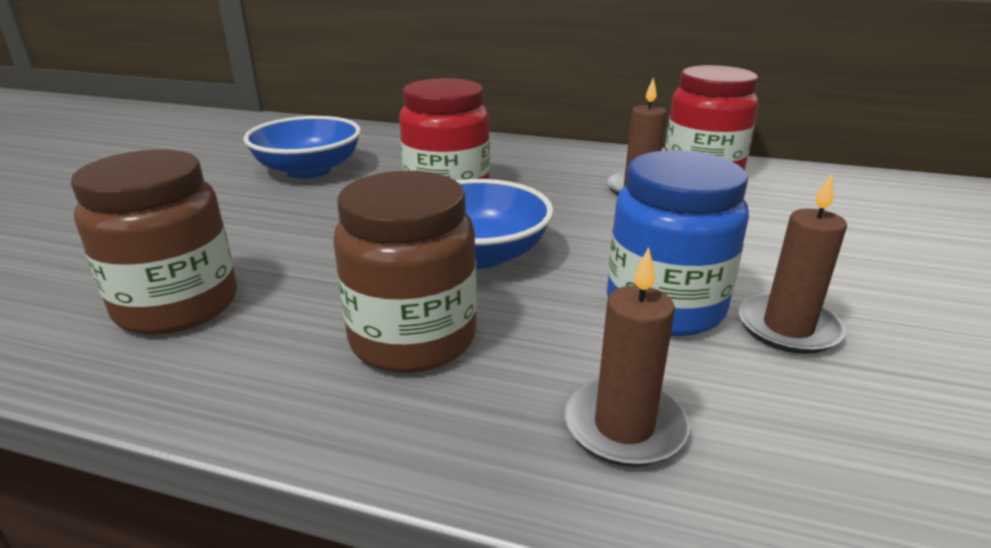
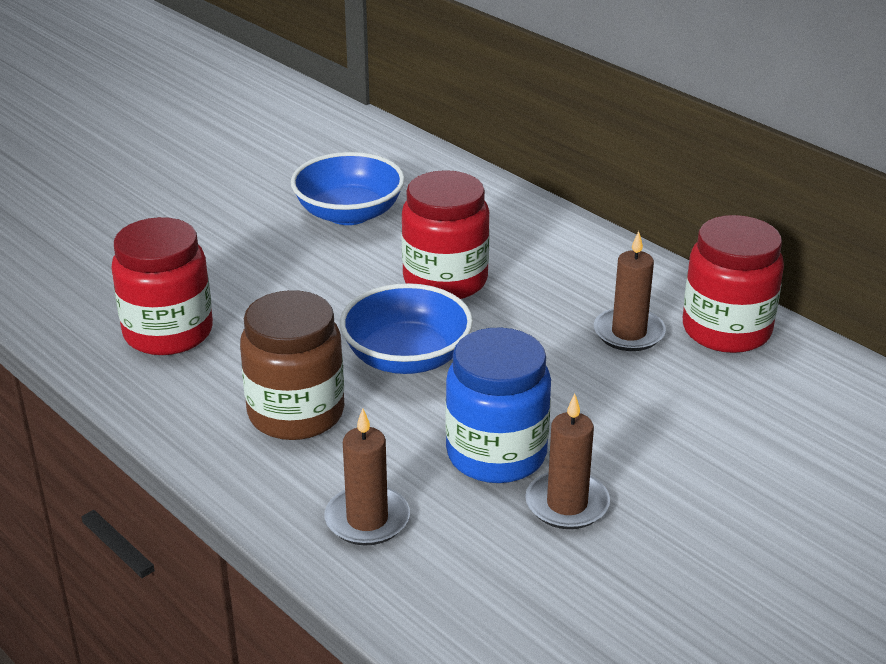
camera: 30 degrees right, 5 degrees up
brown jar [71,149,237,335] -> red jar [111,217,213,355]

